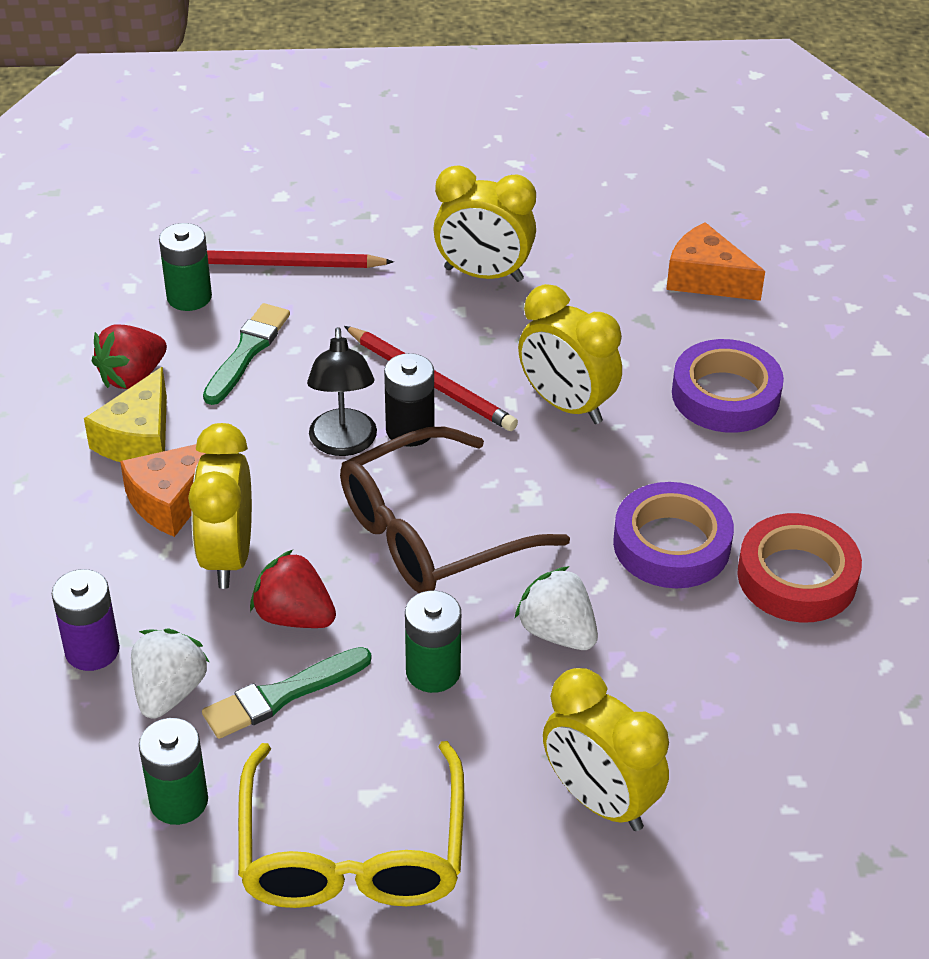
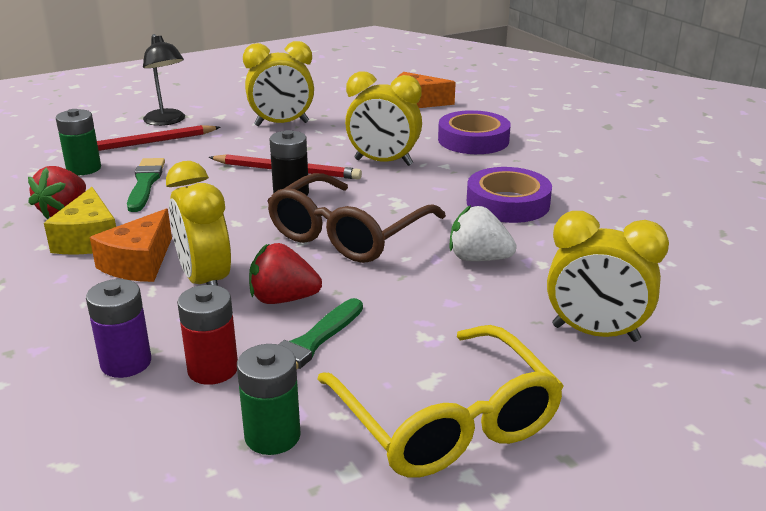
camera: 25 degrees left, 15 degrees down
white strawberry [131,628,209,719] -> red battery [177,285,238,385]
black lamp [307,327,377,456] -> black lamp moved to [143,34,185,126]
green battery [405,591,461,693] -> none
red tape [737,513,862,622] -> none

